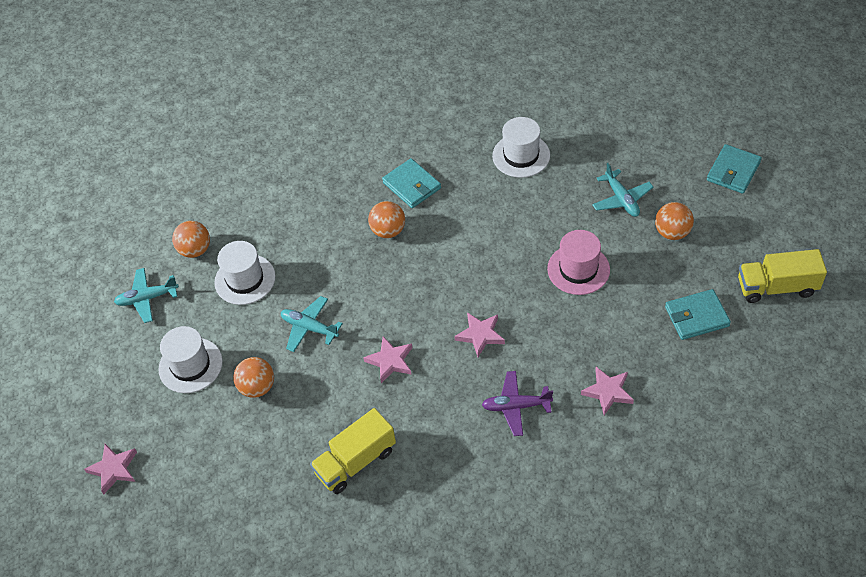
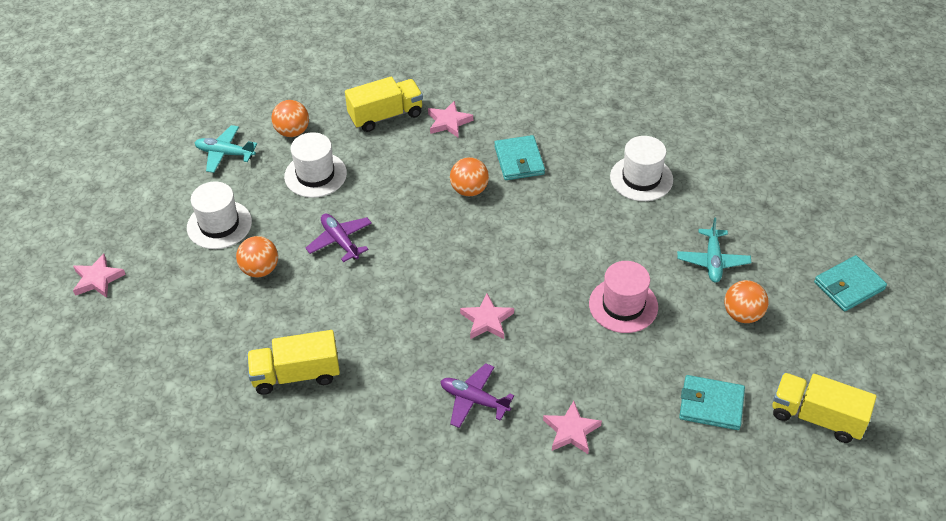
camera: 25 degrees right, 5 degrees down
turquoise plane [281,296,343,352] -> purple plane [306,213,372,262]
pink star [363,336,412,383] -> pink star moved to [428,101,473,138]
none -> yellow truck [345,77,423,132]

